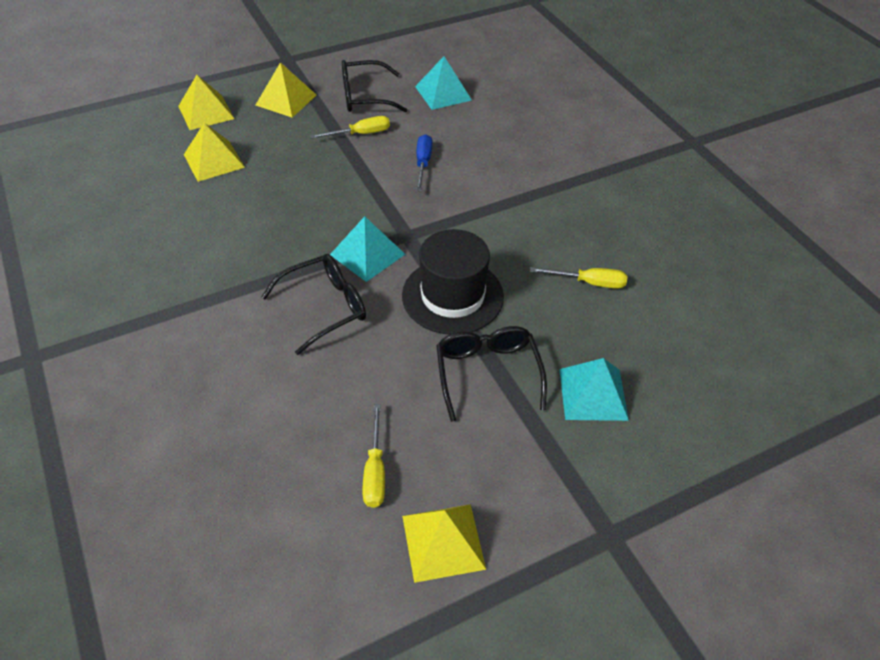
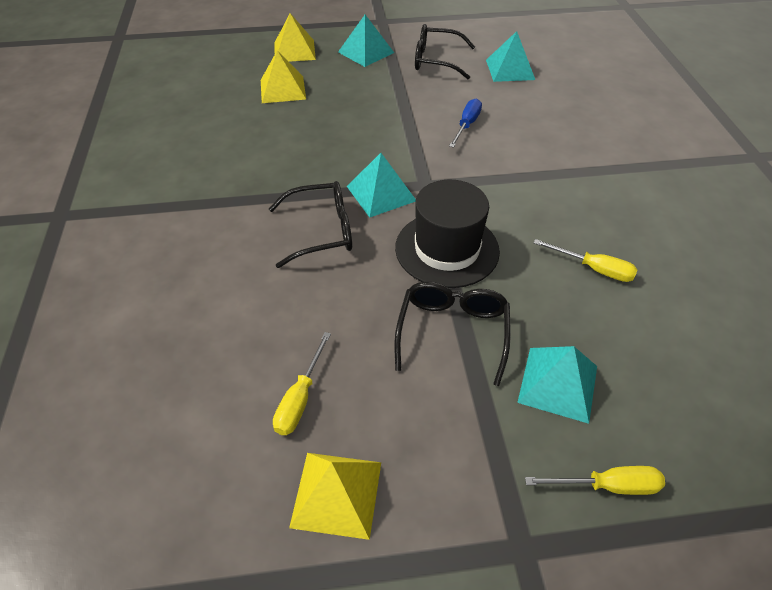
camera: 20 degrees right, 0 degrees up
yellow pyramid [256,62,316,118] -> turquoise pyramid [338,15,394,67]
yellow screwdriver [310,116,390,139] -> yellow screwdriver moved to [525,466,665,495]

